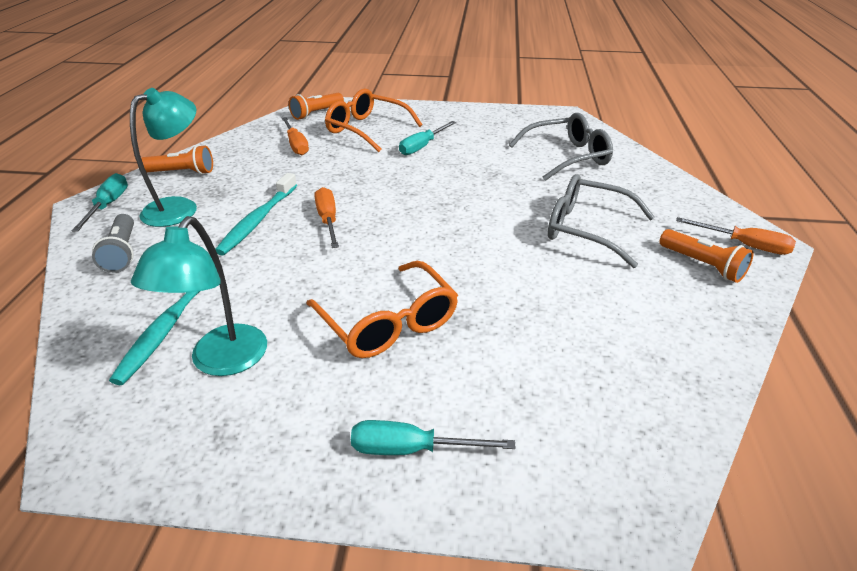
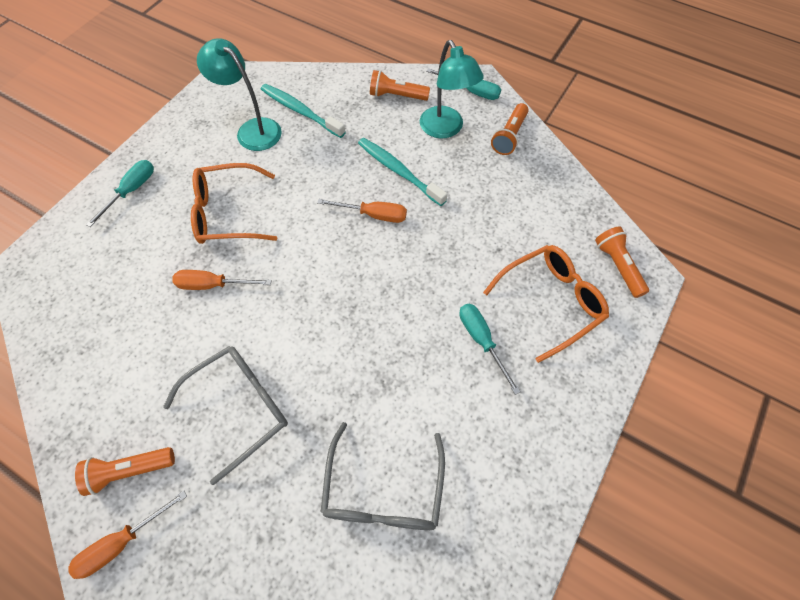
camera: 115 degrees right, 25 degrees up
grey flashlight [92,214,134,273] -> orange flashlight [370,70,430,101]
orange screwdriver [282,117,309,156] -> orange screwdriver moved to [172,270,271,290]

